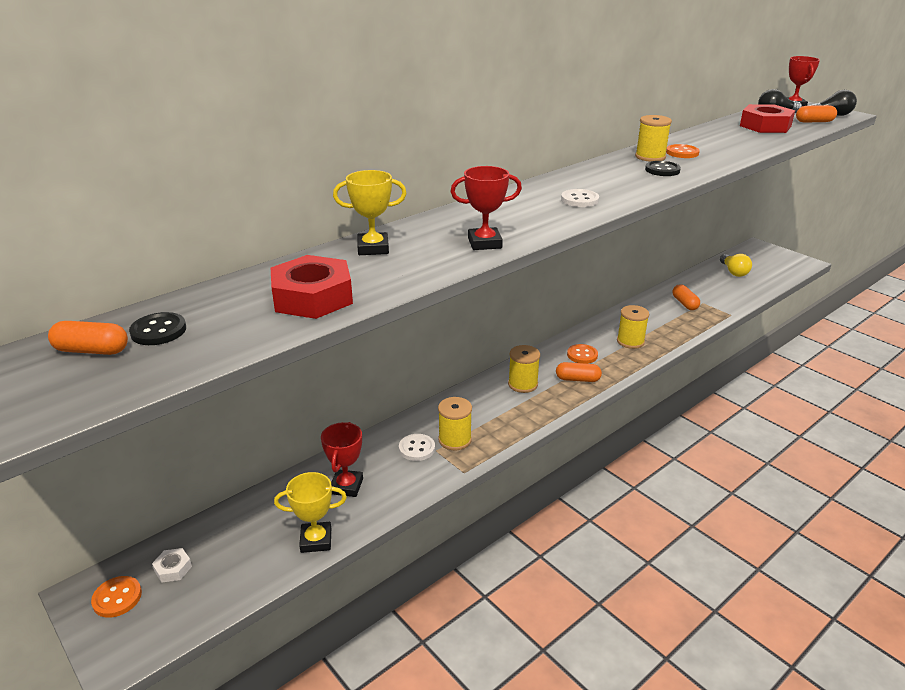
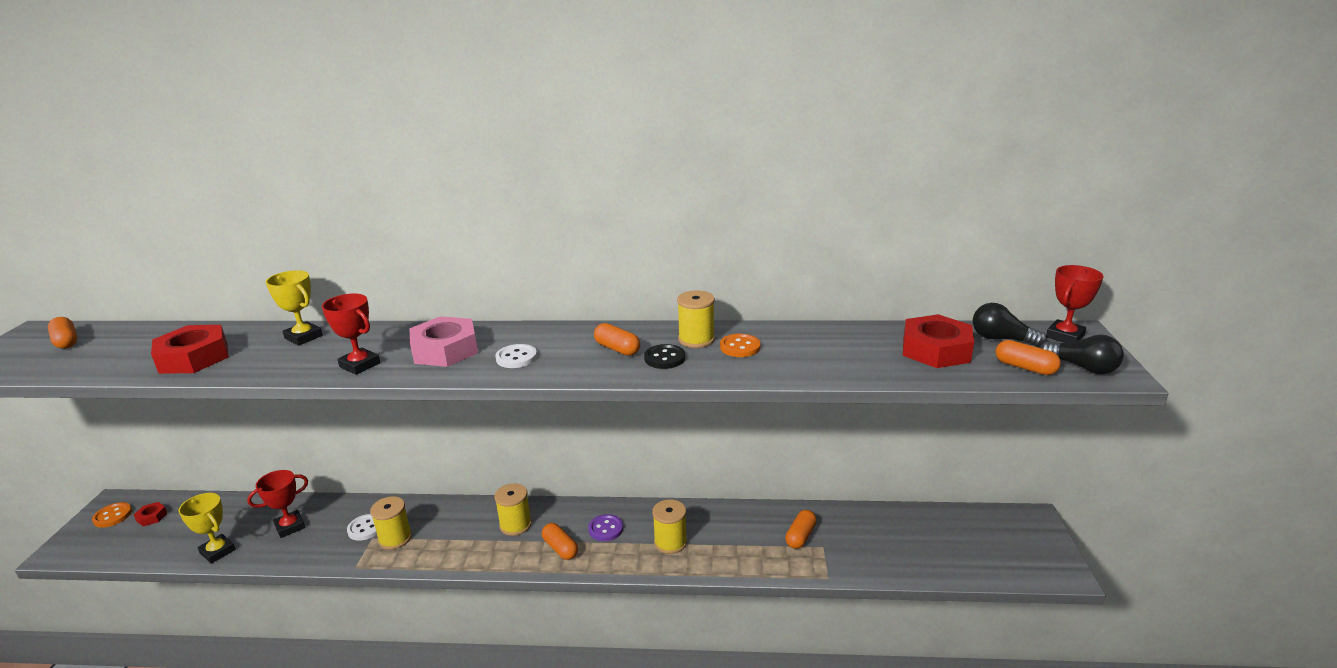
camera: 45 degrees right, 5 degrees down
black button [129,312,186,345] -> none
white nut [152,548,192,583] -> red nut [134,502,167,526]
orange button [567,344,598,364] -> purple button [588,514,623,541]
yellow light bulb [720,254,752,277] -> none
none -> pink nut [409,316,478,367]
none -> orange capsule [594,323,640,356]

